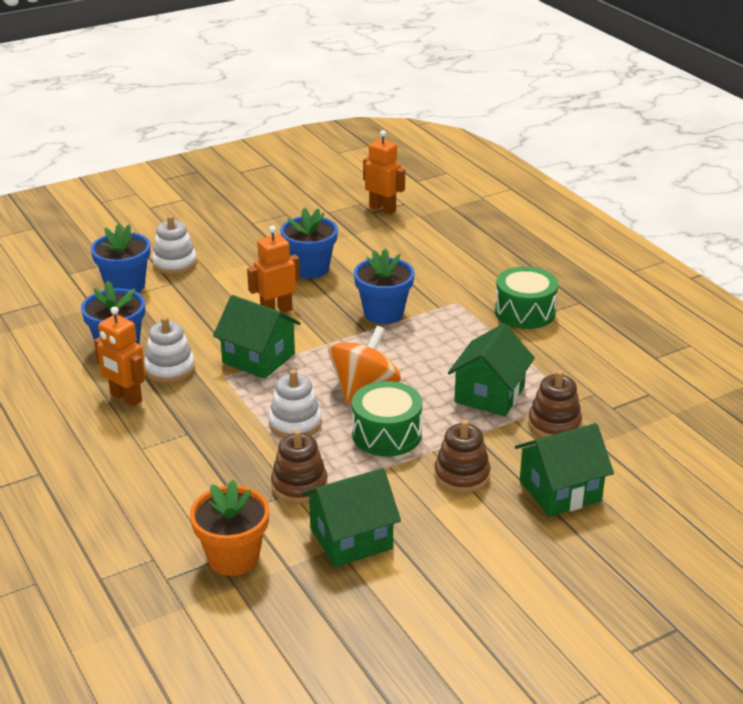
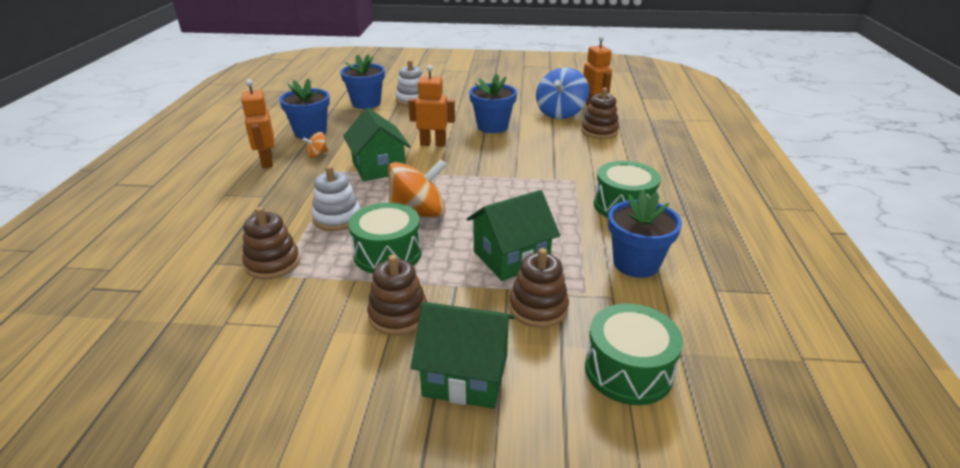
camera: 35 degrees right, 0 degrees up
white stacking toy [144,317,195,383] -> orange spinning top [303,132,329,158]
orange flower pot [190,480,269,576] -> none
green house [302,468,401,567] -> none
blue flower pot [354,249,414,324] -> blue flower pot moved to [608,190,682,278]
none -> blue spinning top [536,68,589,119]
none -> brown stacking toy [581,87,619,139]
none -> green drum [585,304,683,405]

